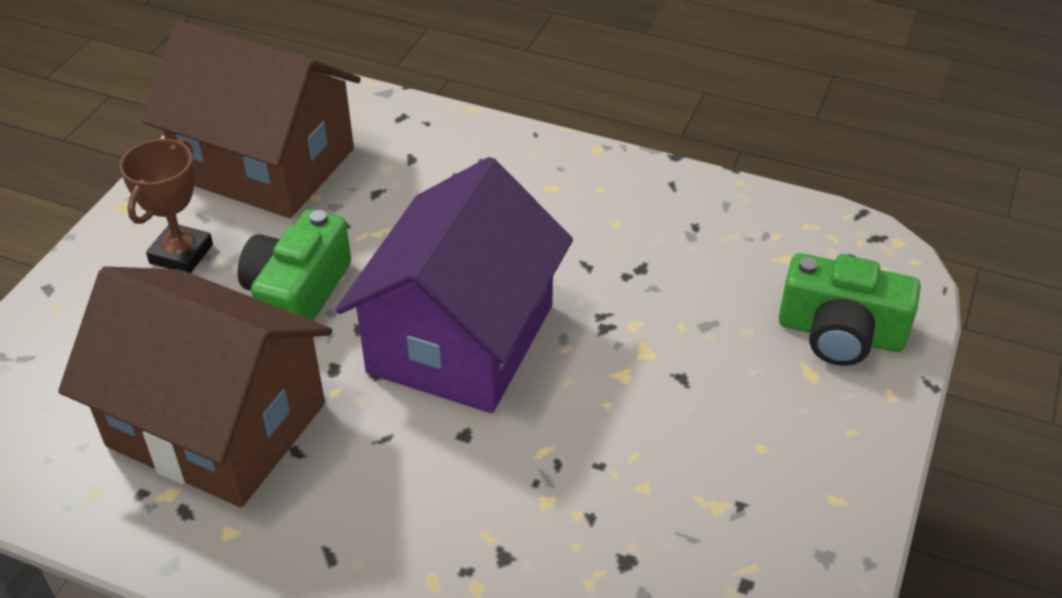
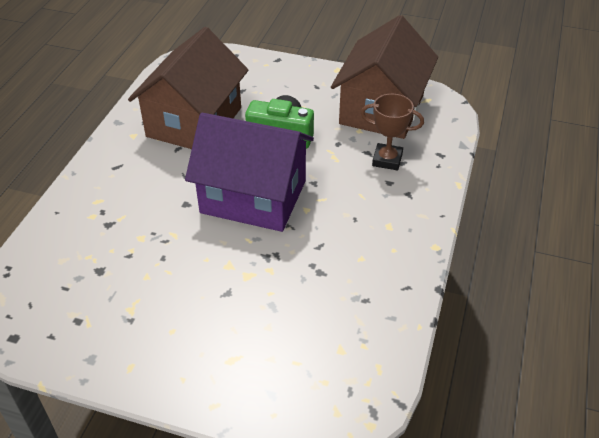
camera: 85 degrees right, 0 degrees up
brown trophy [120,139,213,273] -> brown trophy moved to [361,94,424,170]
green camera [779,253,921,366] -> none

